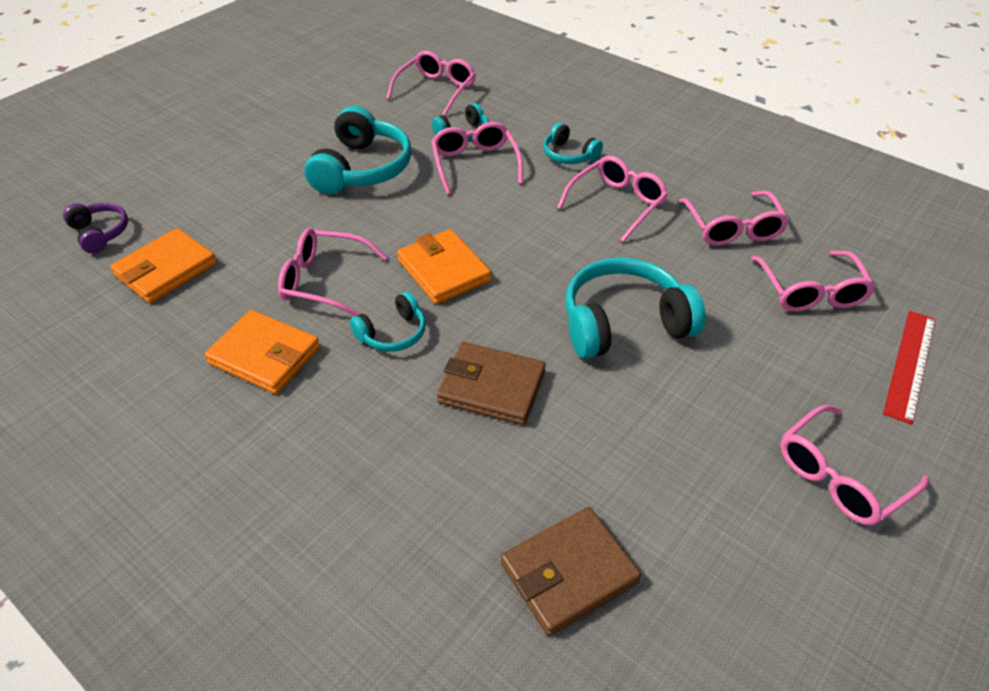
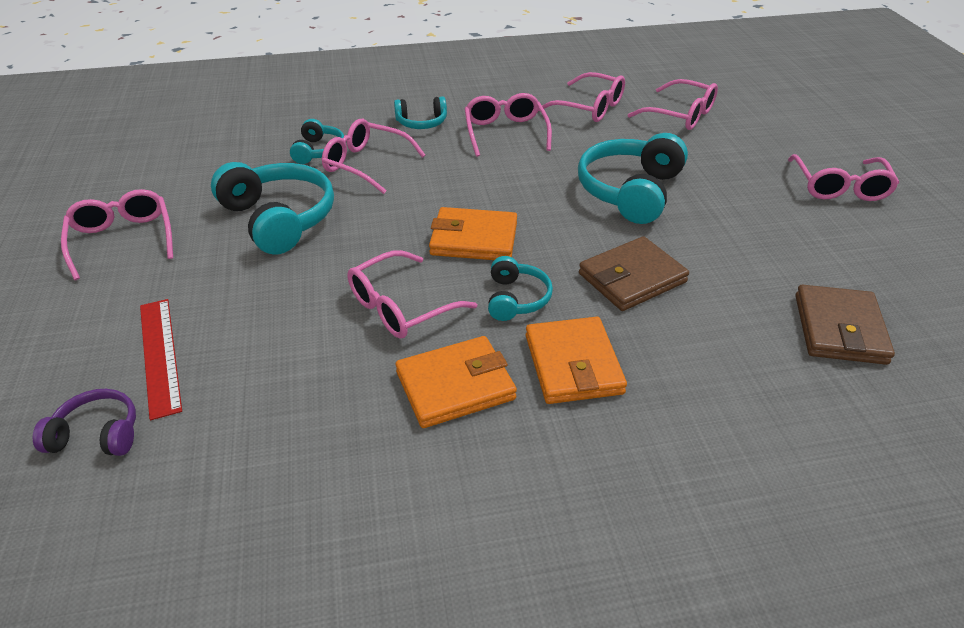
camera: 50 degrees left, 5 degrees down
orange wallet [110,228,217,303] -> orange wallet moved to [526,317,627,404]
pink glasses [387,51,476,116] -> pink glasses moved to [61,189,173,280]
red ruler [883,311,936,425] -> red ruler moved to [140,299,182,420]

